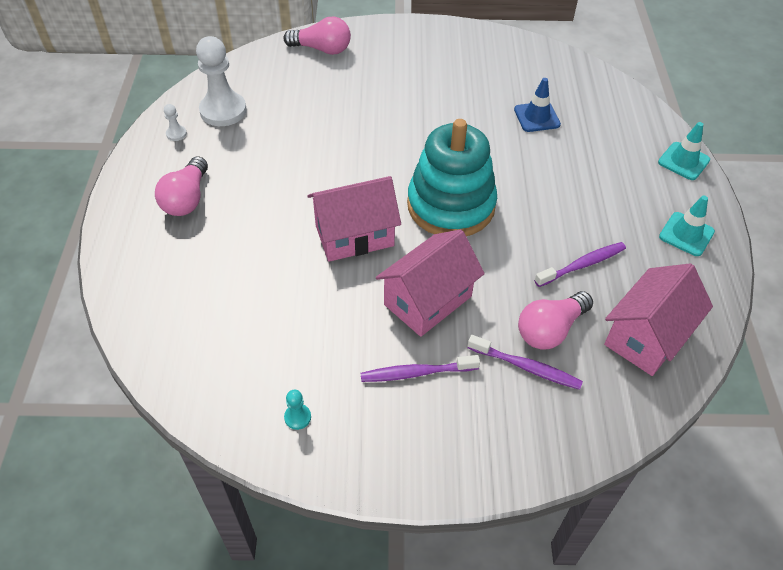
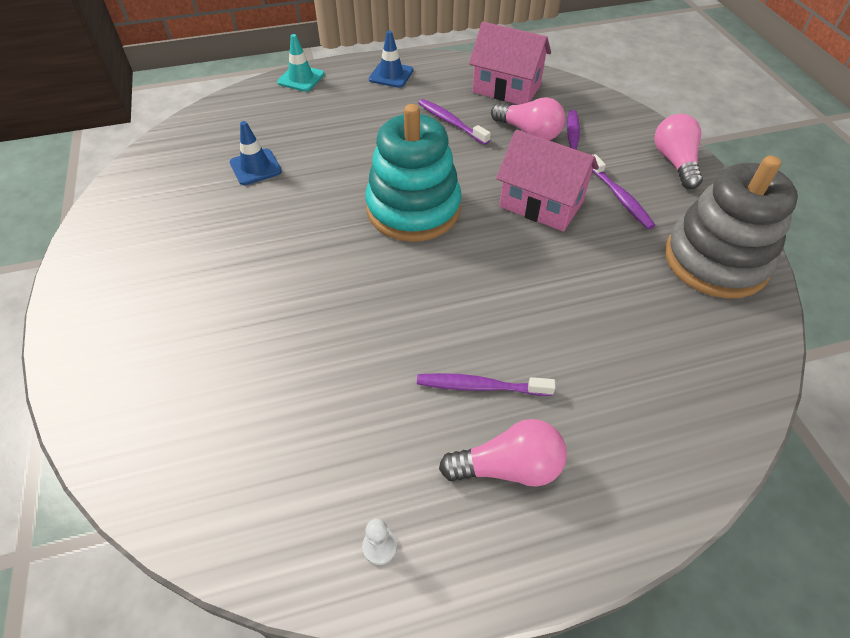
camera: 105 degrees left, 0 degrees up
white pawn [196,36,247,126] -> none
pink light bulb [283,17,351,55] -> pink light bulb moved to [654,114,703,189]
turquoise pawn [284,390,311,430] -> grey stacking toy [665,156,798,299]
pink house [307,176,401,262] -> none
turquoise traffic cone [659,195,715,256] -> blue traffic cone [369,31,413,88]
none -> purple toothbrush [417,373,556,396]

